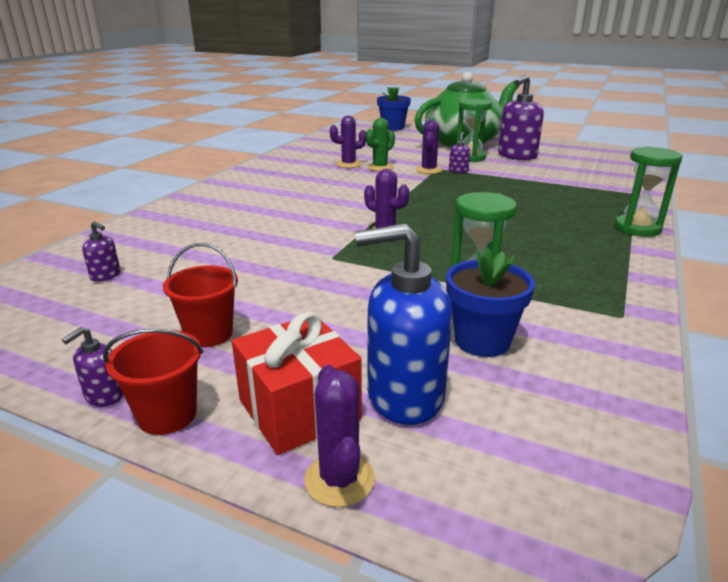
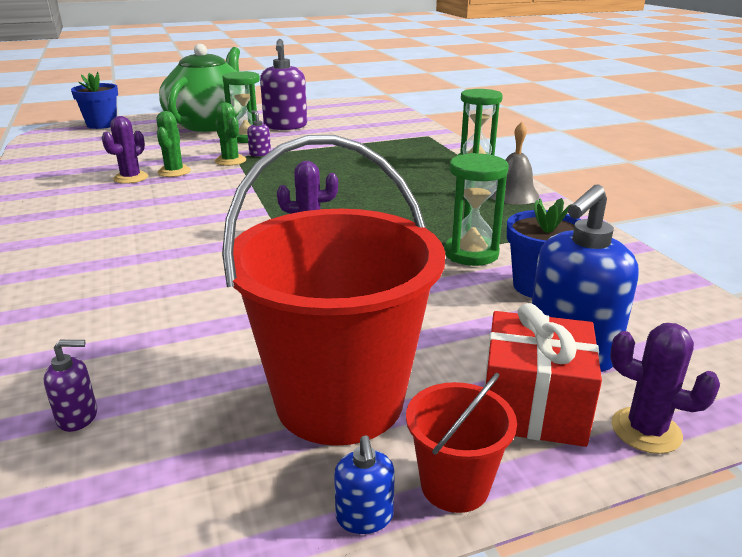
camera: 45 degrees left, 0 degrees up
purple soap dispenser [62,327,123,407] -> blue soap dispenser [334,435,395,534]
red bucket [163,243,238,347] -> red bucket [222,135,445,446], size x2.20
purple cactus [416,120,442,174] -> green cactus [215,102,246,166]
none -> grey bell [490,122,539,205]

